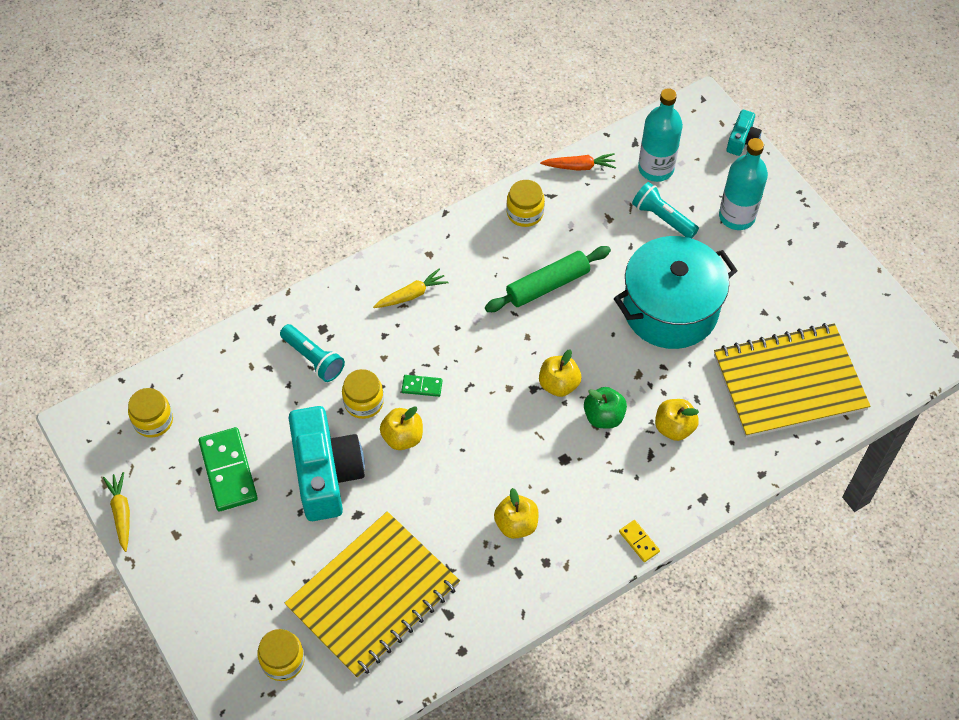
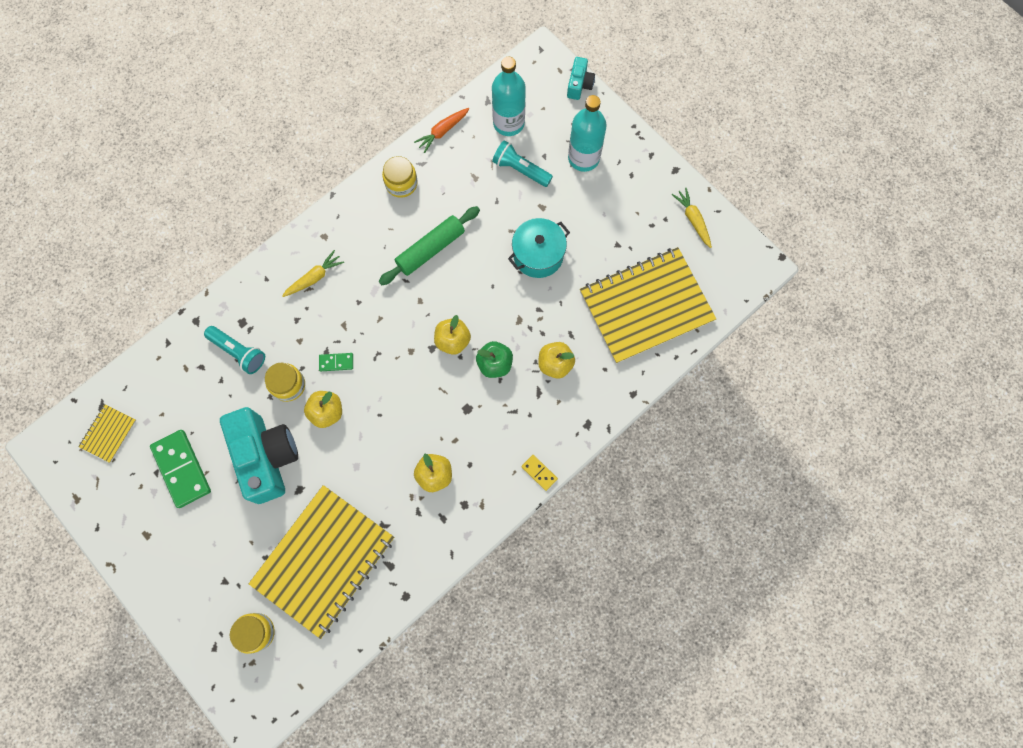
camera: 10 degrees left, 15 degrees up
yellow carrot [103,472,130,552] -> yellow carrot moved to [672,188,712,248]
yellow jar [128,388,173,438] -> yellow notebook [78,404,137,463]
orange carrot [540,153,616,171] -> orange carrot turned 150 degrees clockwise [414,108,470,153]
turquoise pot [614,236,738,349] -> turquoise pot [508,218,570,278], size x0.61

